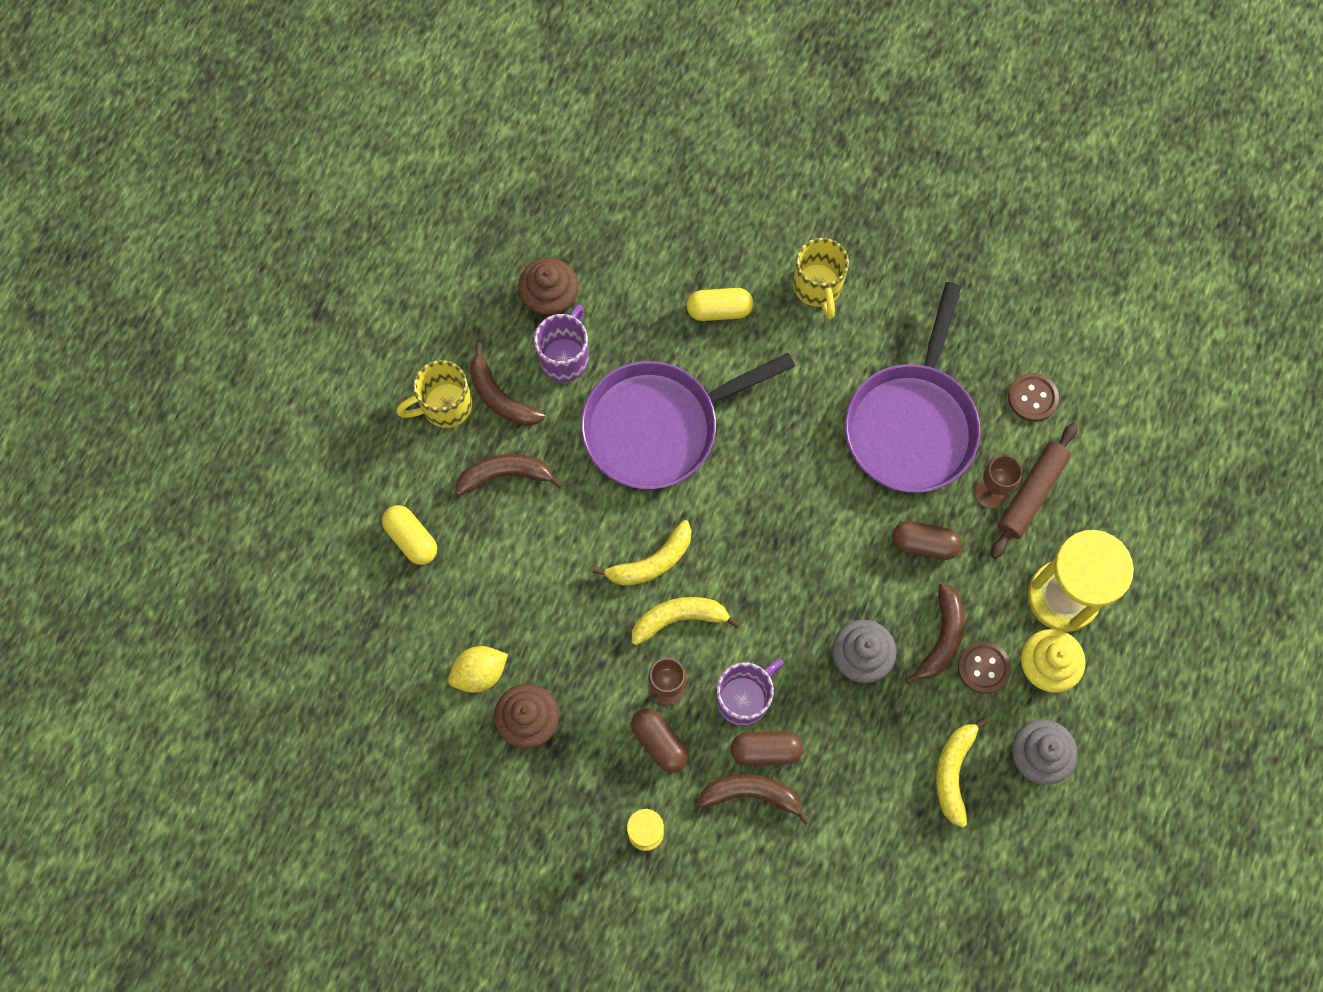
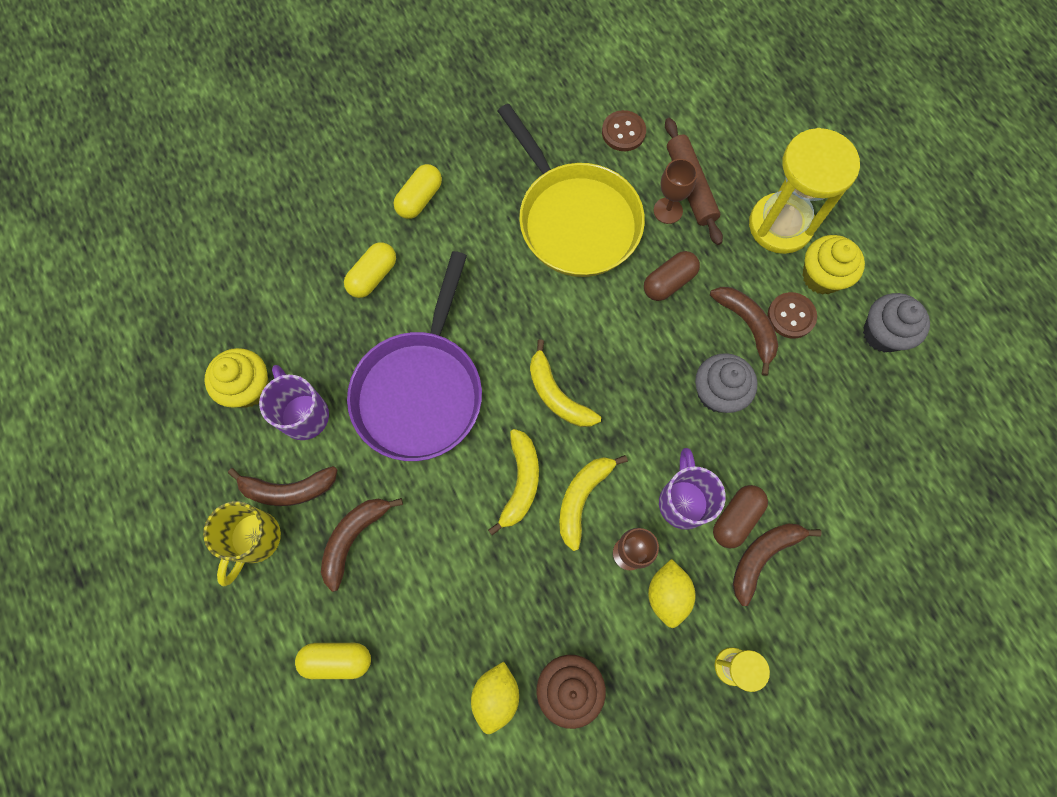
camera: 50 degrees left, 0 degrees up
brown cupcake [518,258,578,318] -> yellow cupcake [205,348,269,408]
brown capsule [631,708,688,772] -> yellow lemon [648,559,696,628]
yellow mug [793,238,849,319] -> yellow capsule [394,164,442,219]
purple pan [845,282,980,493] -> yellow pan [498,104,645,277]
yellow banana [936,716,989,828] -> yellow banana moved to [530,339,601,427]

